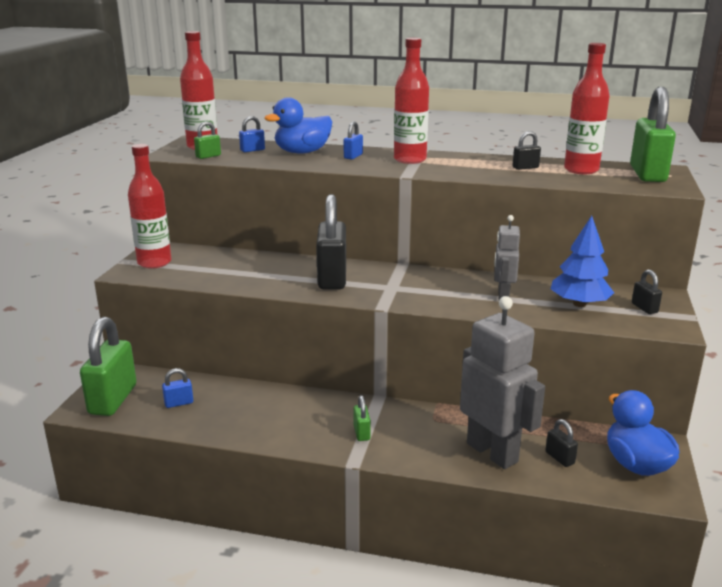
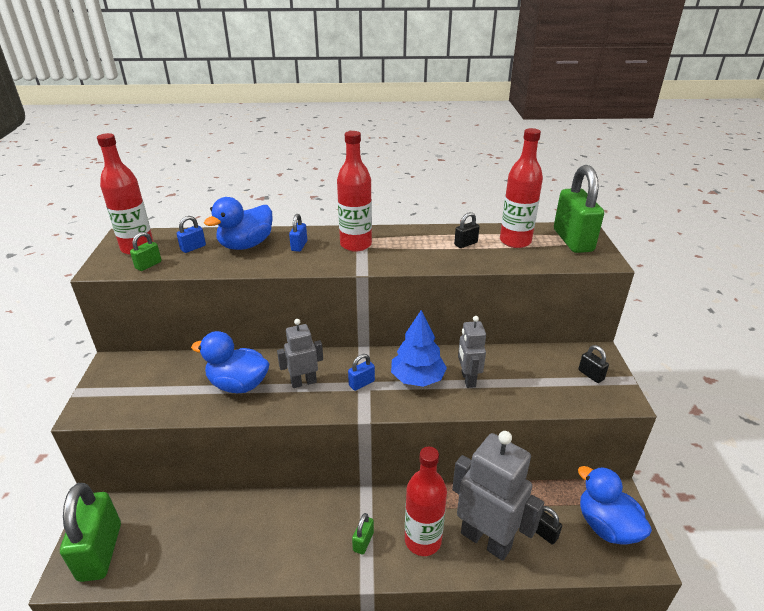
camera: 15 degrees left, 10 degrees up
red bottle [128,144,172,269] -> red bottle moved to [405,447,447,556]
blue padlock [162,368,193,408] -> blue padlock moved to [348,354,375,391]
black padlock [316,194,346,290] -> grey robot [277,319,323,388]
green padlock [353,395,371,441] -> green padlock turned 45 degrees clockwise [352,513,374,555]
blue tree [551,216,614,307] -> blue tree moved to [391,310,447,387]
none -> blue duck [191,331,269,393]

